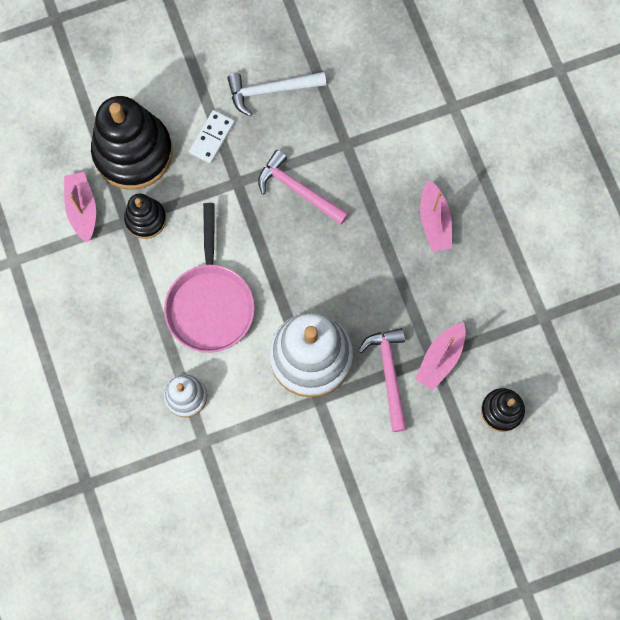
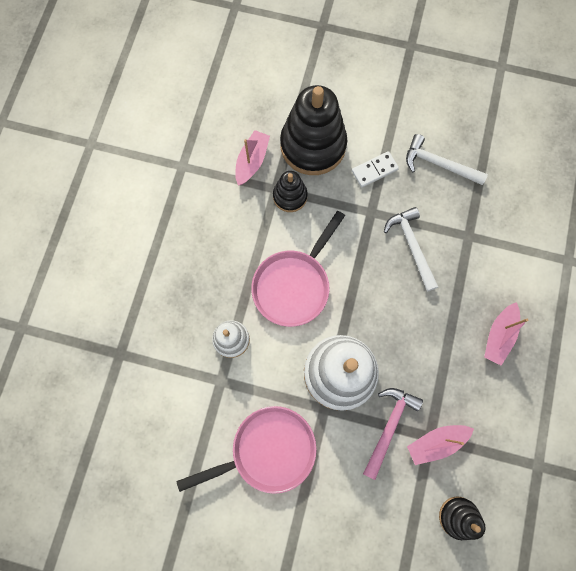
camera: 35 degrees right, 0 degrees up
pink hammer [258,150,349,225] -> white hammer [384,207,438,292]
none -> pink pan [177,406,317,494]

